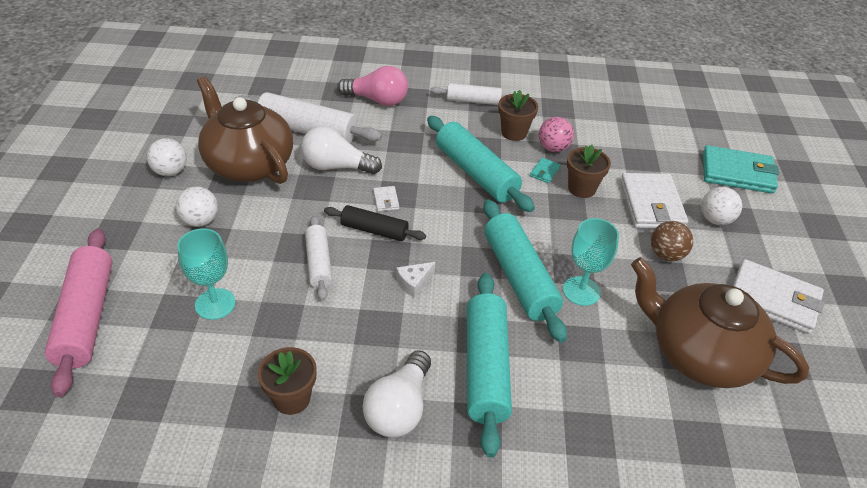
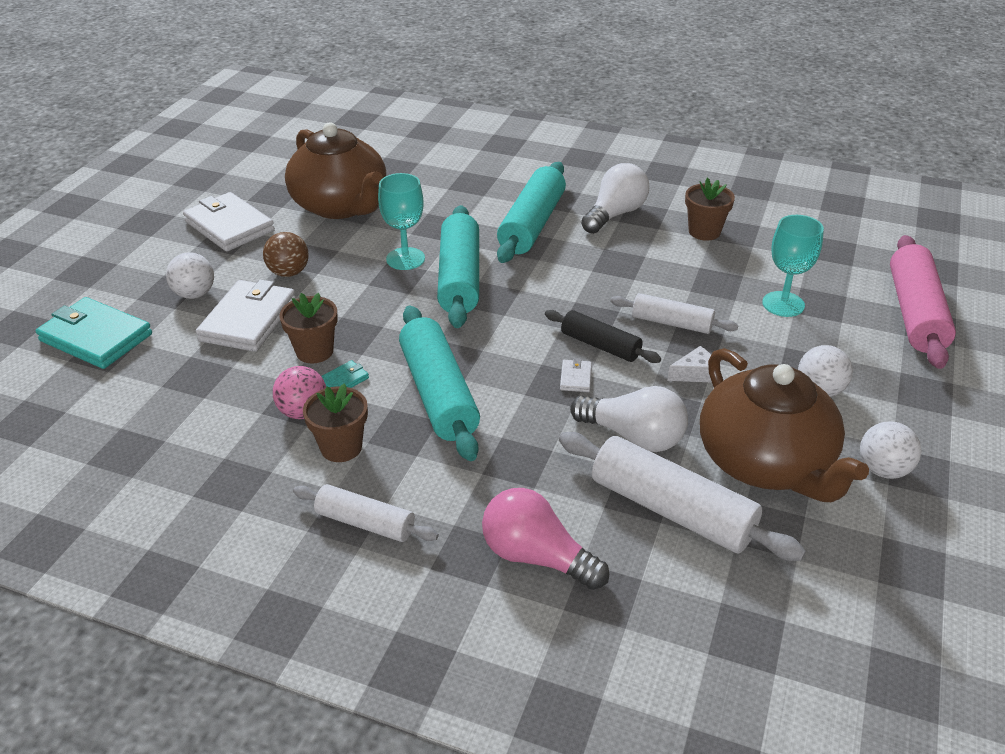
camera: 160 degrees left, 5 degrees down
white rolling pin [305,216,332,301] -> white rolling pin turned 75 degrees counterclockwise [611,293,738,334]
white cheese [396,262,435,297] -> white cheese moved to [667,346,712,383]

